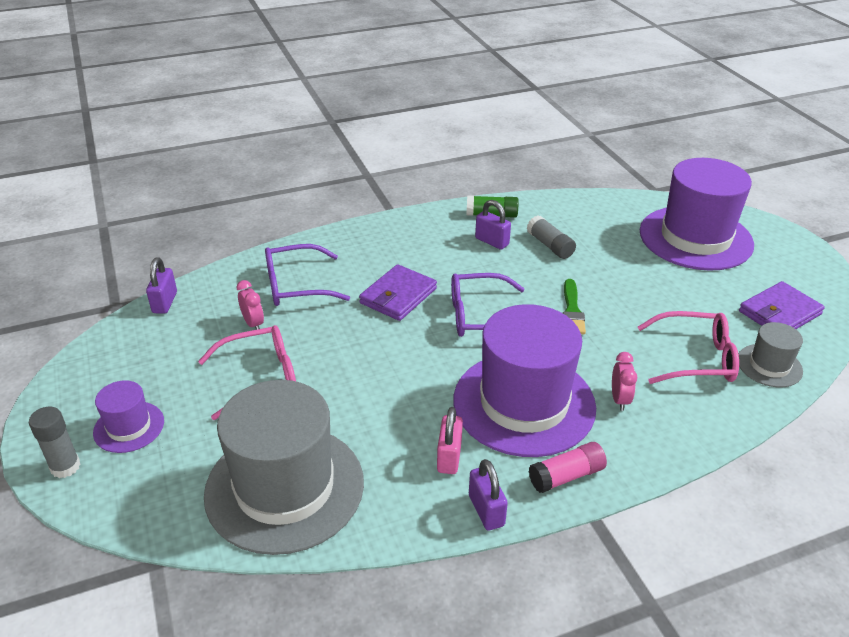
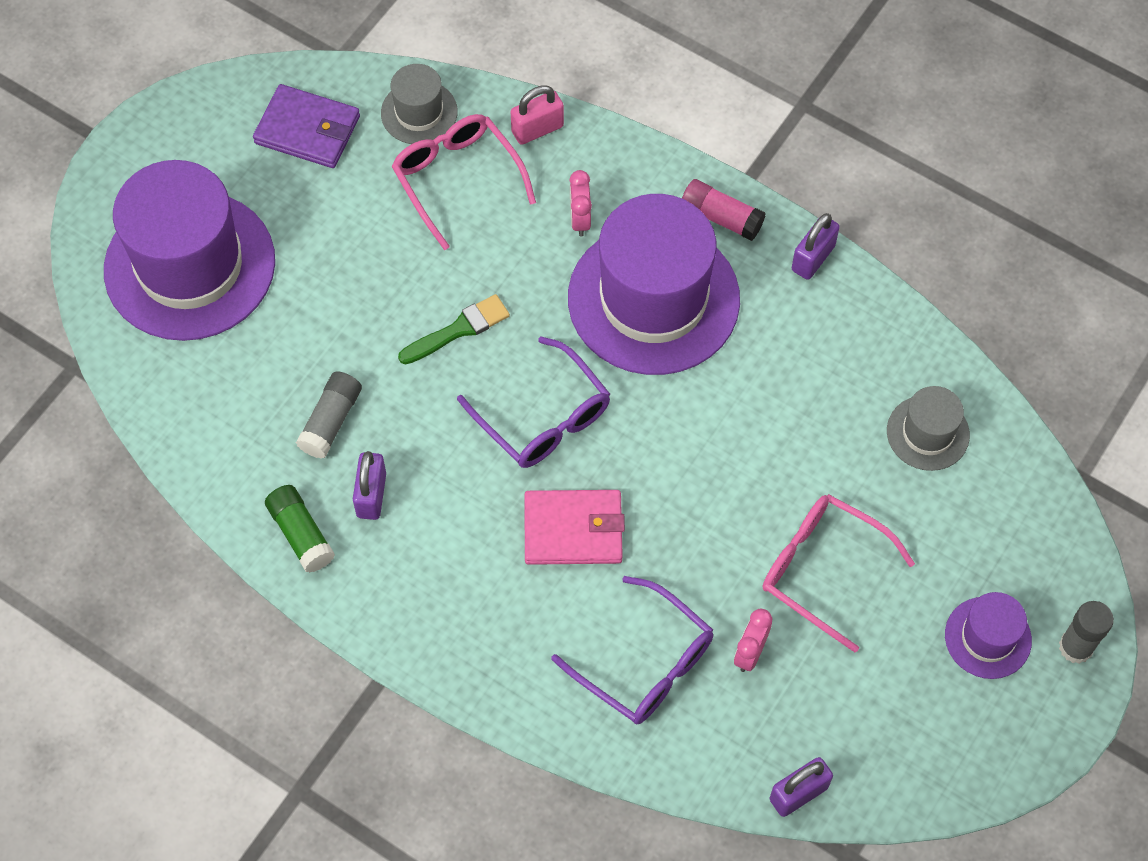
camera: 125 degrees left, 25 degrees up
grey hat [204,380,364,555] -> grey hat [887,386,970,471], size x0.47
purple wallet [359,264,437,321] -> pink wallet [525,490,625,565]
pink padlock [437,407,463,474] -> pink padlock moved to [510,86,564,145]
pink clock [612,352,637,411] -> pink clock turned 60 degrees counterclockwise [569,170,592,237]

